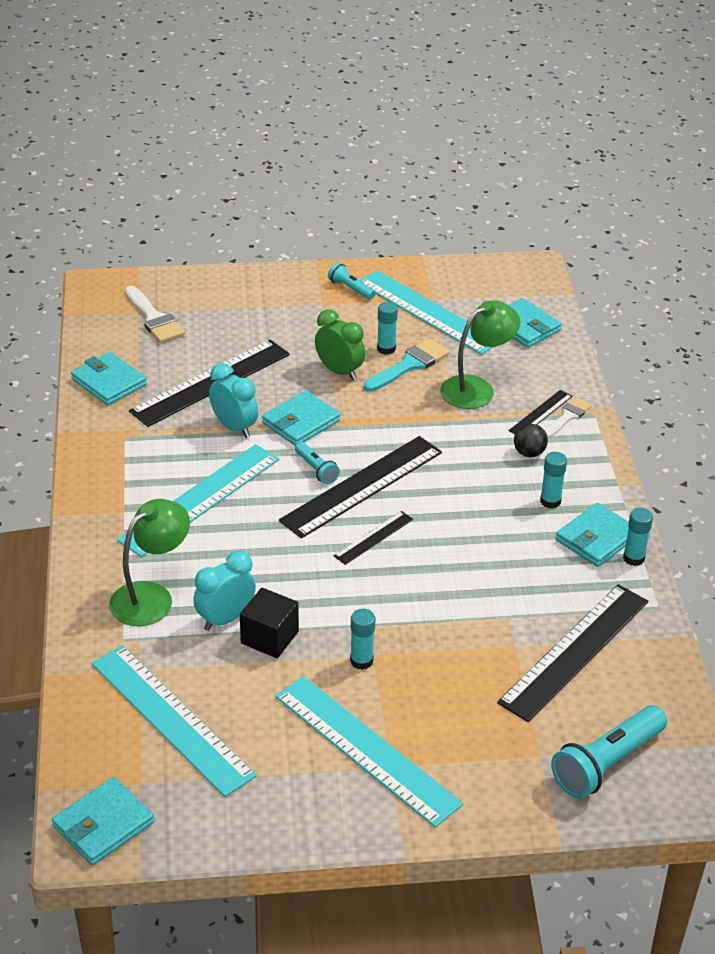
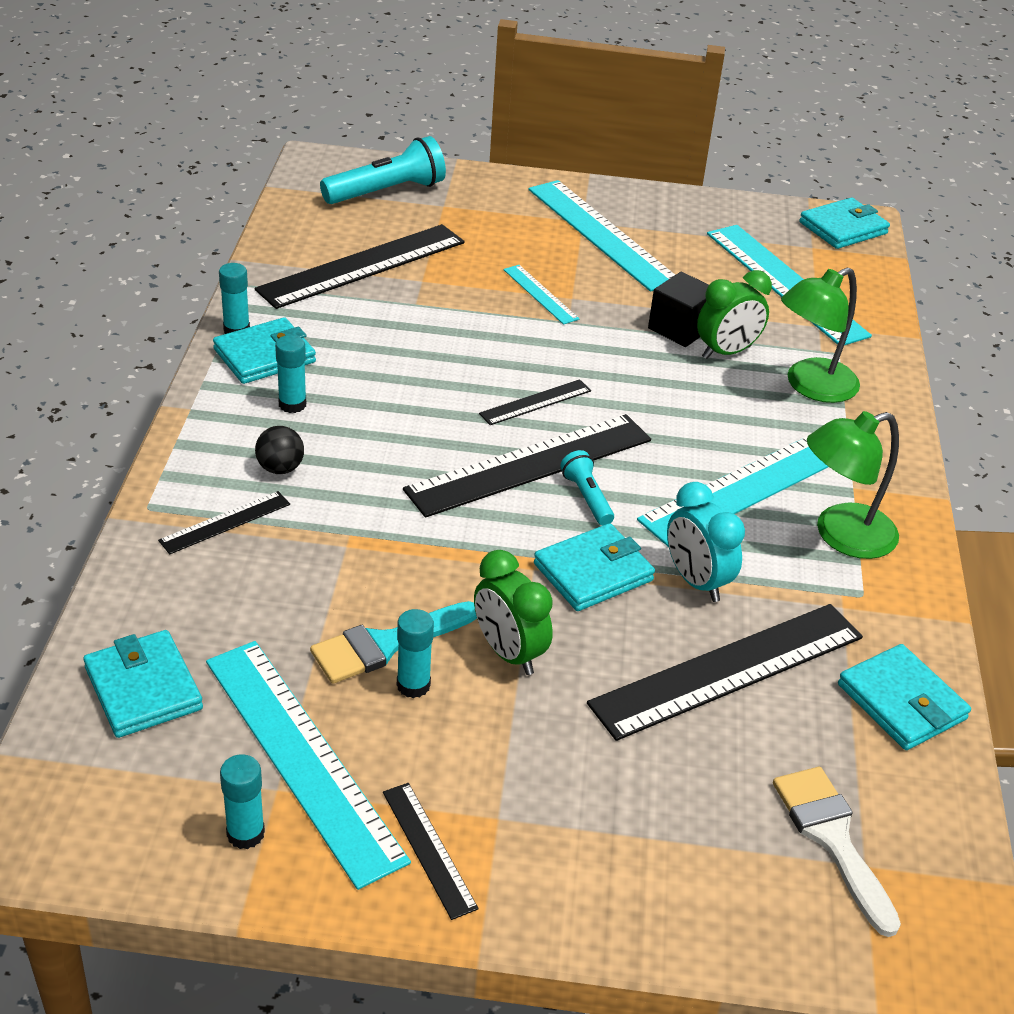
camera: 170 degrees left, 0 degrees up
turquoise clock [193,551,256,631] -> green clock [697,270,772,359]
turquoise flashlight [328,262,376,300] -> black ruler [383,783,479,920]
turquoise glue stick [350,609,376,670] -> turquoise glue stick moved to [220,754,265,849]
green lamp [440,300,520,409] -> green lamp moved to [807,411,899,559]
white brush [544,397,592,438] -> none
none -> turquoise ruler [503,265,579,325]

